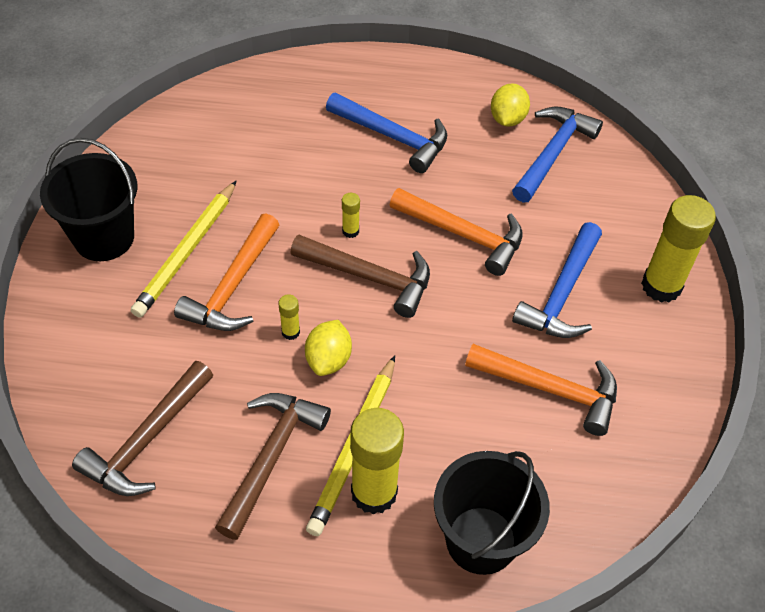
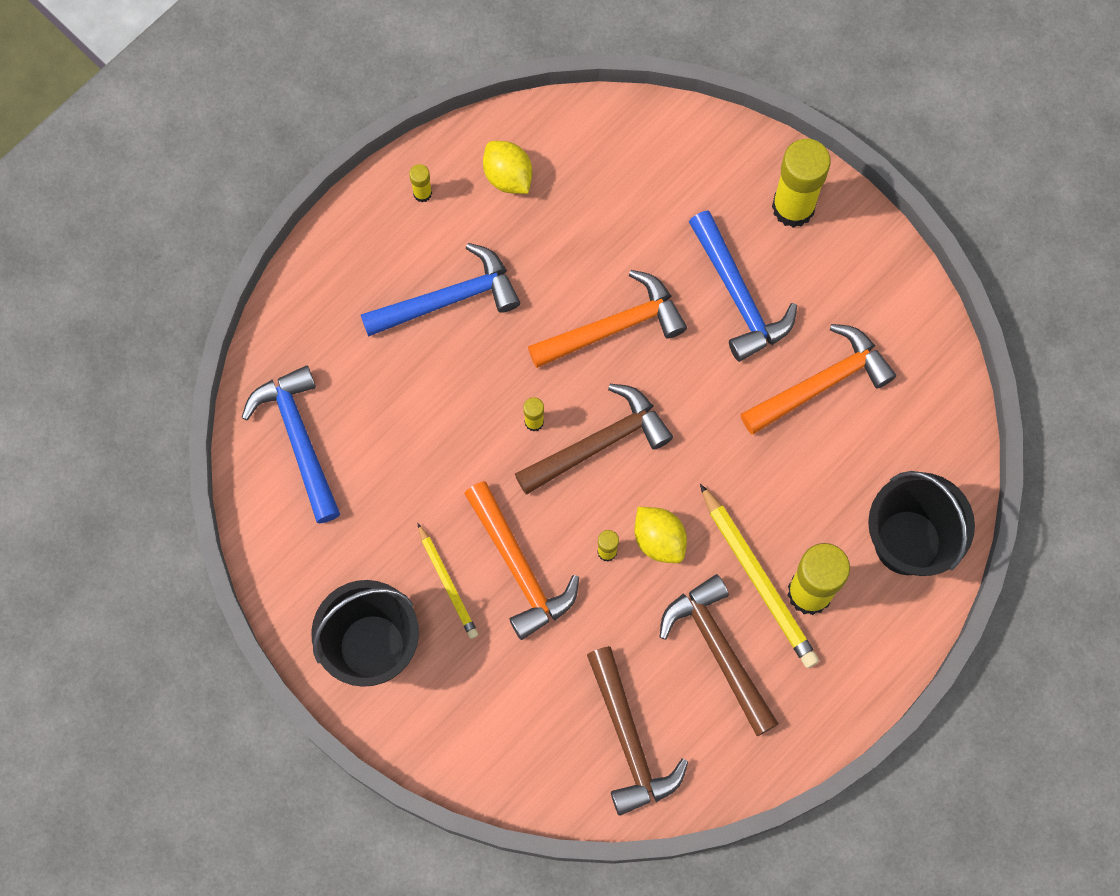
camera: 50 degrees left, 20 degrees up
yellow pencil [131,181,236,318] -> yellow pencil [418,523,478,639], size x0.61
blue hammer [512,107,603,203] -> blue hammer moved to [241,365,340,523]
none -> yellow glue stick [409,164,432,202]

